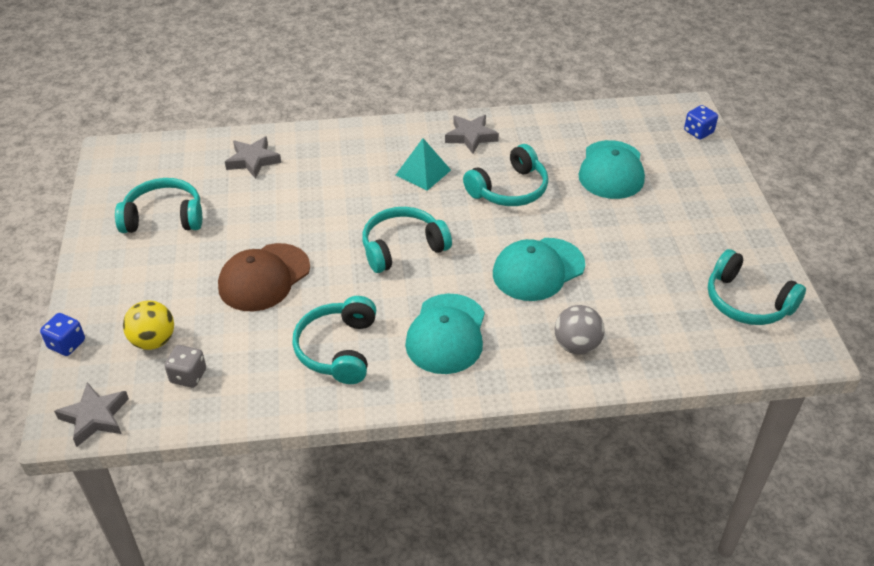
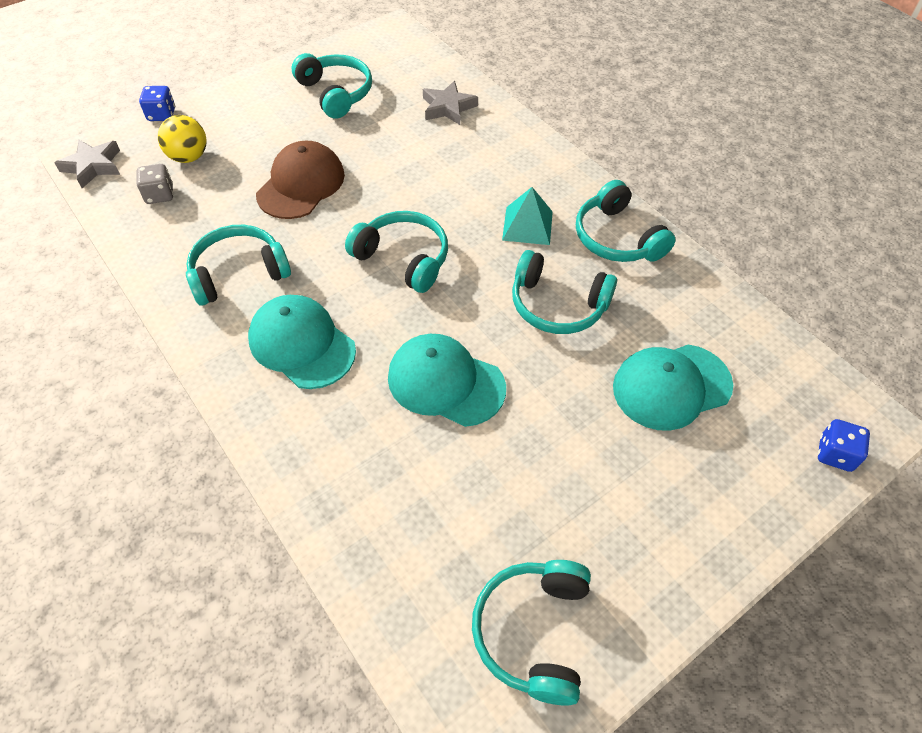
camera: 60 degrees right, 10 degrees up
brown cap [218,243,310,311] -> brown cap turned 105 degrees clockwise [256,141,345,219]
turquoise cap [405,294,485,374] -> turquoise cap turned 60 degrees clockwise [248,295,356,389]
grey star [445,115,499,154] -> turquoise headphones [576,180,676,262]
grey ball [555,305,604,355] -> none

